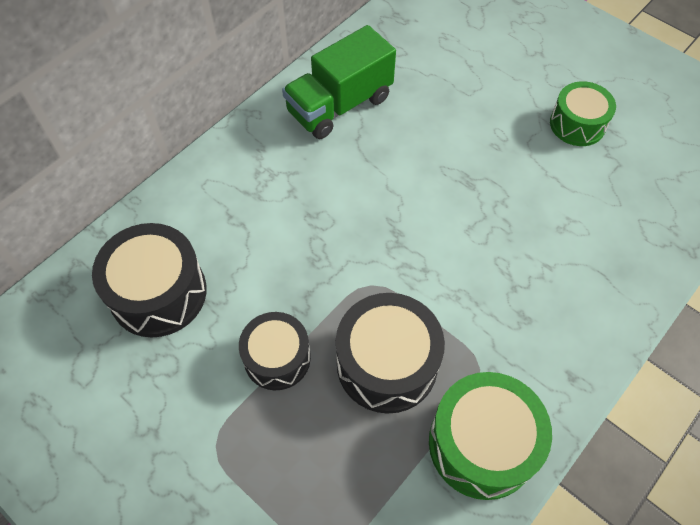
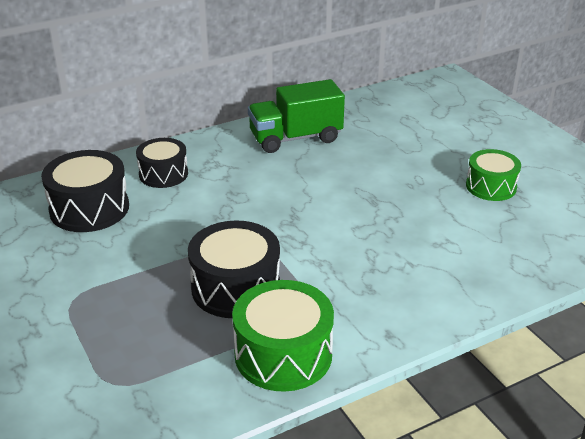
camera: 20 degrees right, 25 degrees down
black drum [239,312,311,390] -> black drum moved to [136,138,188,188]

